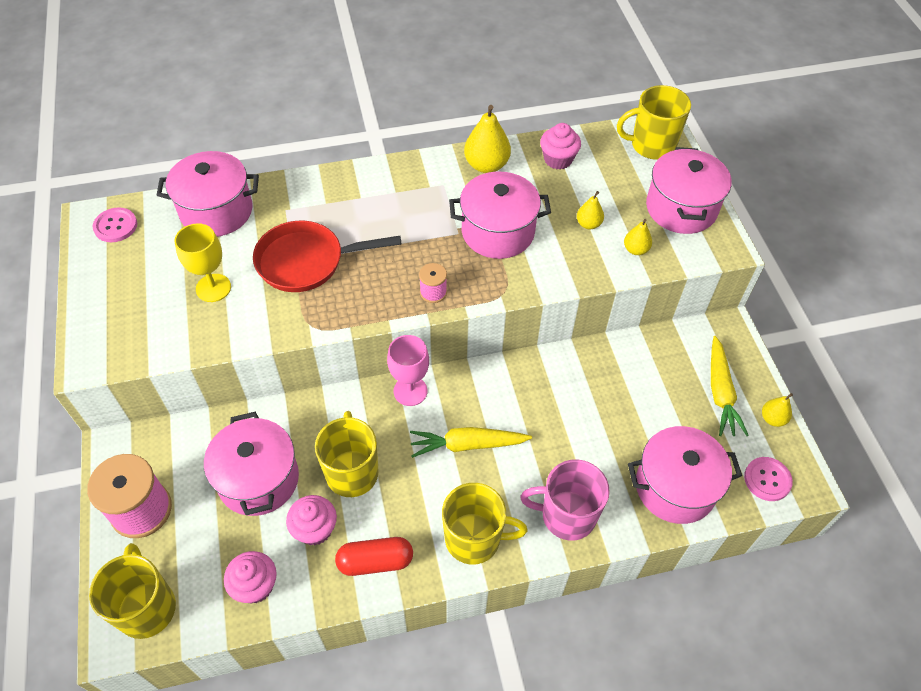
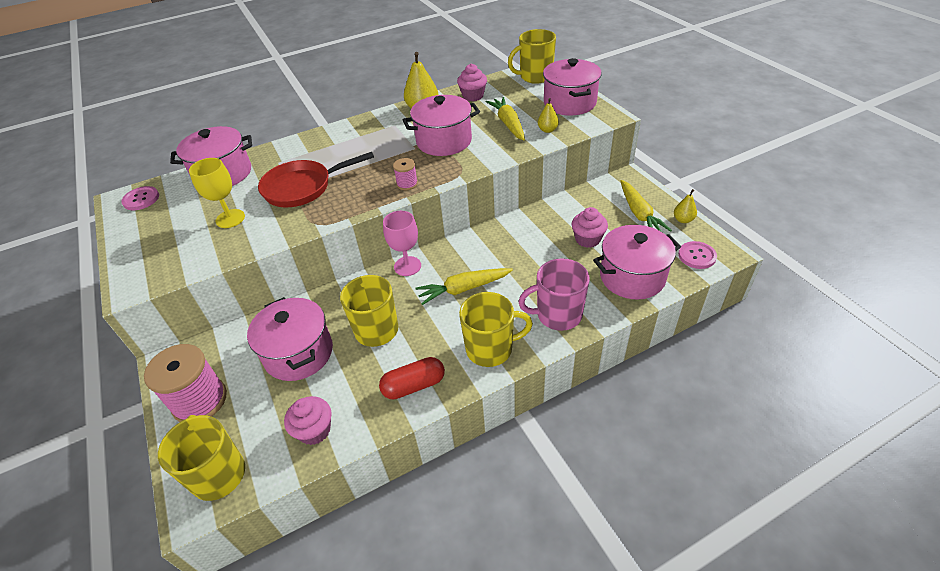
camera: 10 degrees left, 10 degrees down
pink cupcake [286,495,337,545] -> pink cupcake moved to [572,207,608,248]
yellow pear [577,191,604,229] -> yellow carrot [486,97,525,140]

